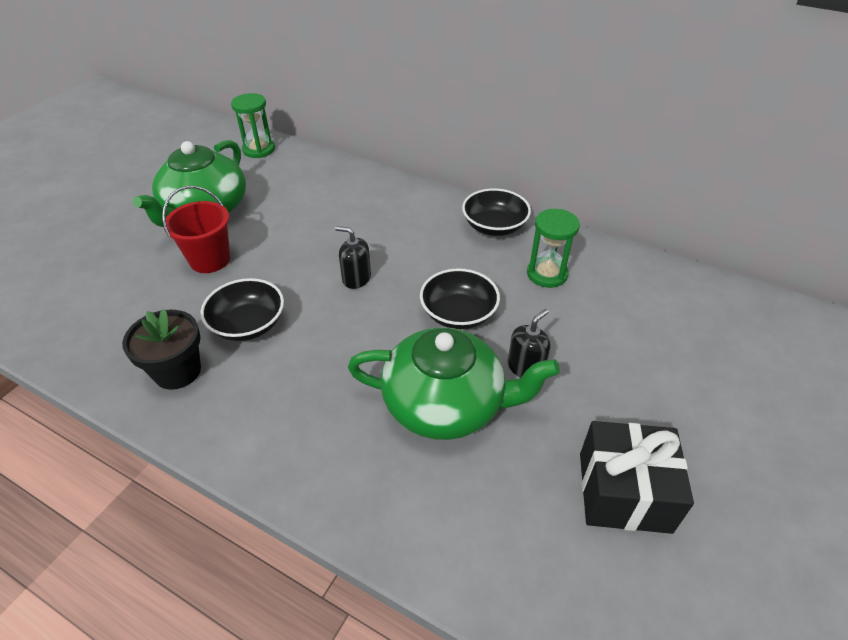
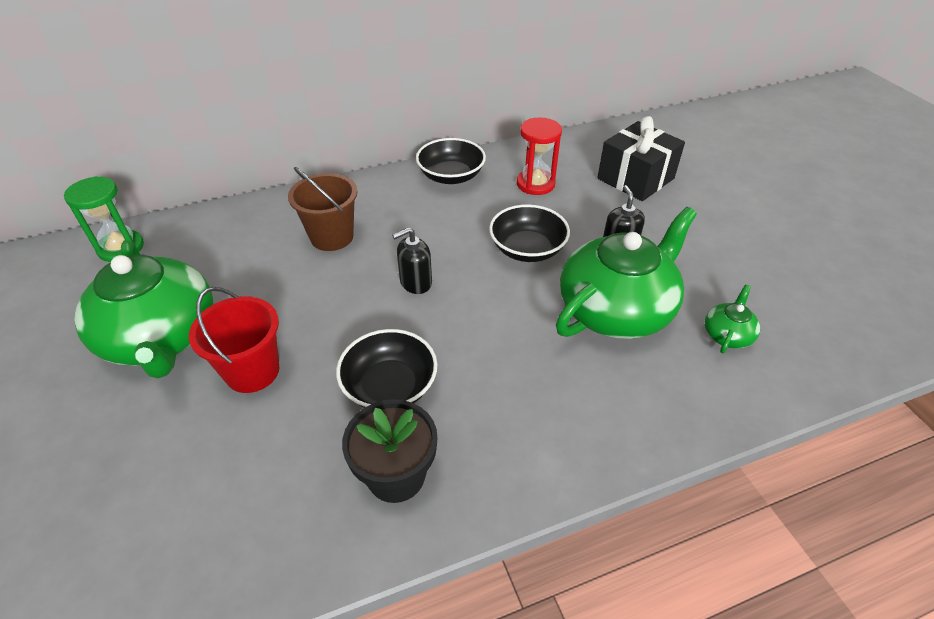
camera: 50 degrees left, 0 degrees up
green hourglass [527,209,580,288] -> red hourglass [517,118,562,195]
black gift [580,421,694,534] -> black gift moved to [597,116,685,201]
none -> brown bucket [288,167,357,251]
none -> green teapot [705,285,760,353]

